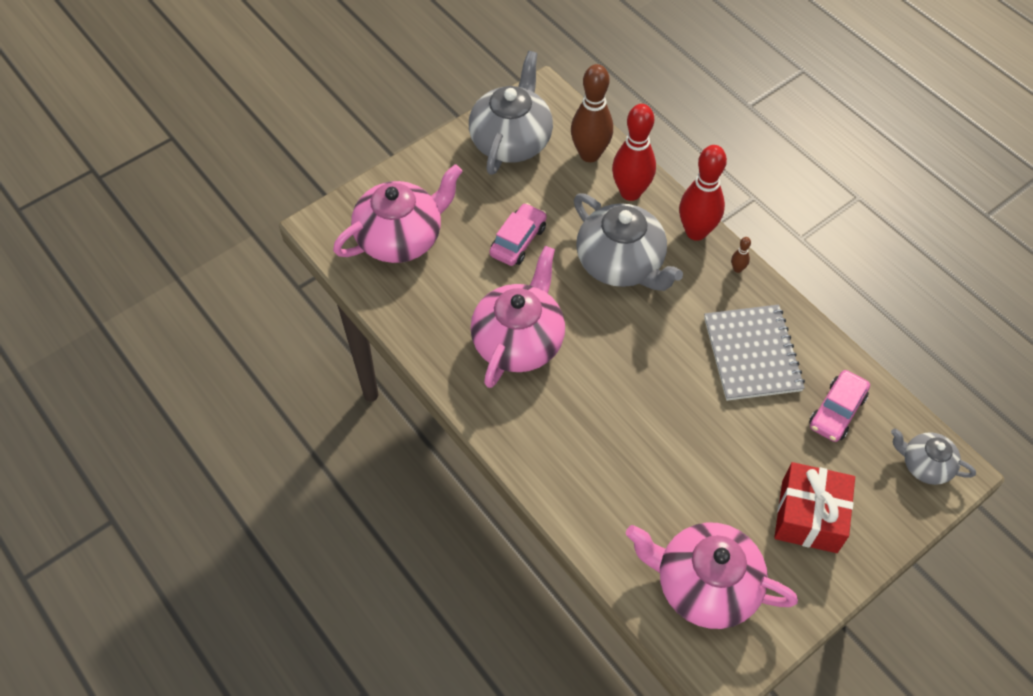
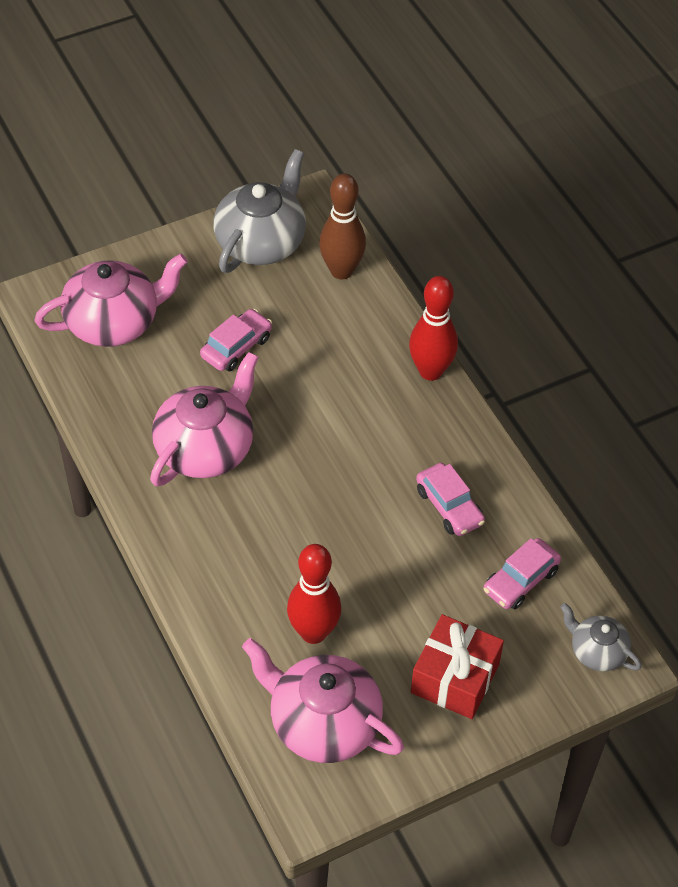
camera: 10 degrees right, 5 degrees down
grey teapot [574,193,683,291] -> none
red bowling pin [612,104,656,201] -> red bowling pin moved to [287,544,341,644]
grey notebook [704,305,805,401] -> pink car [416,463,485,536]
brown bowling pin [731,237,751,273] -> none

